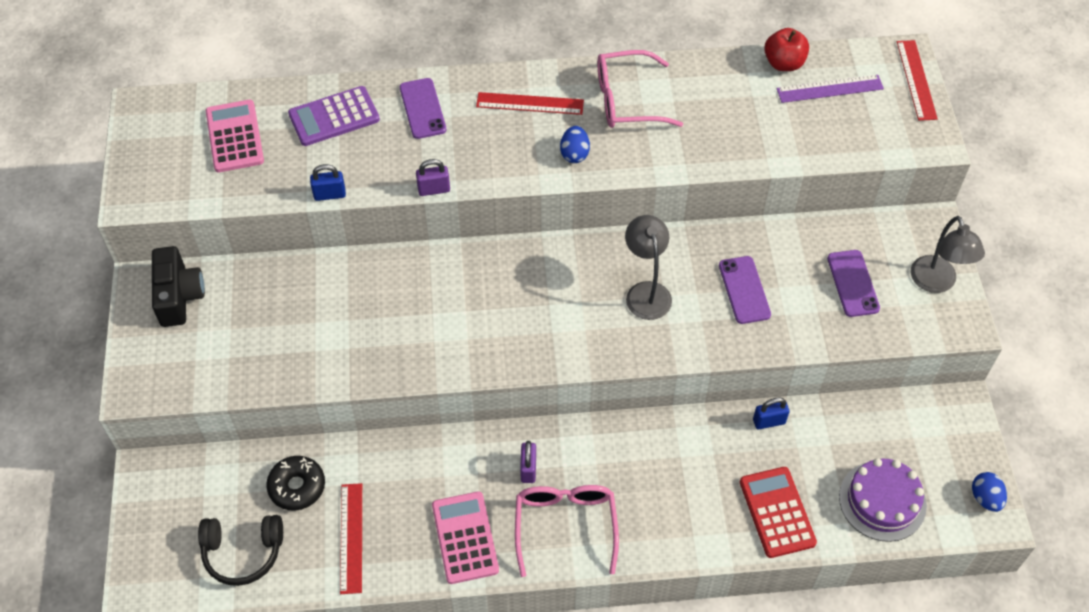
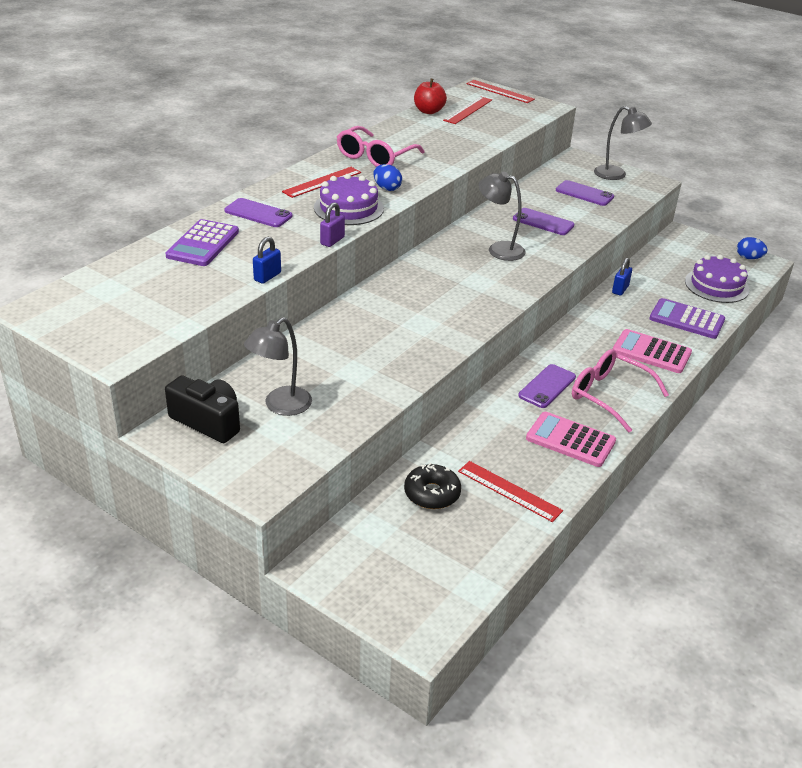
camera: 50 degrees left, 20 degrees down
black headphones [198,515,283,586] -> none
pink calculator [206,100,264,172] -> pink calculator moved to [613,329,692,373]
purple padlock [520,441,536,483] -> purple phone [518,364,576,408]
red calculator [740,467,817,558] -> purple calculator [649,298,725,339]
purple ruler [777,75,884,103] -> red ruler [443,96,492,124]
none -> grey lamp [244,317,312,416]
none -> purple cake [314,174,384,225]

